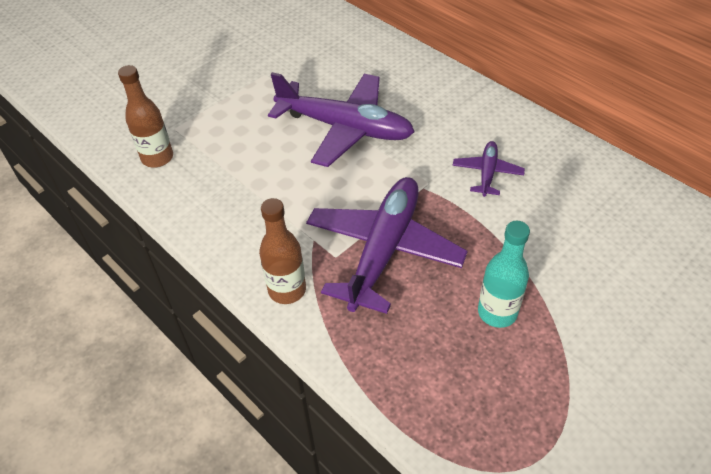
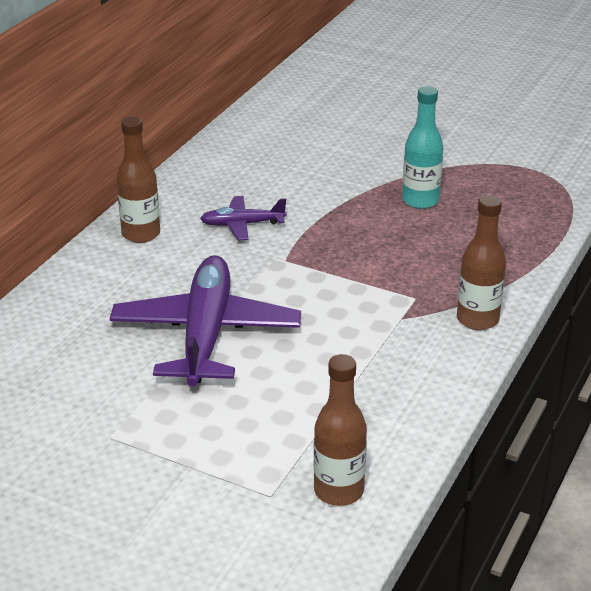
camera: 110 degrees left, 15 degrees down
purple plane [306,177,468,314] -> none
none -> brown bottle [116,117,160,243]

